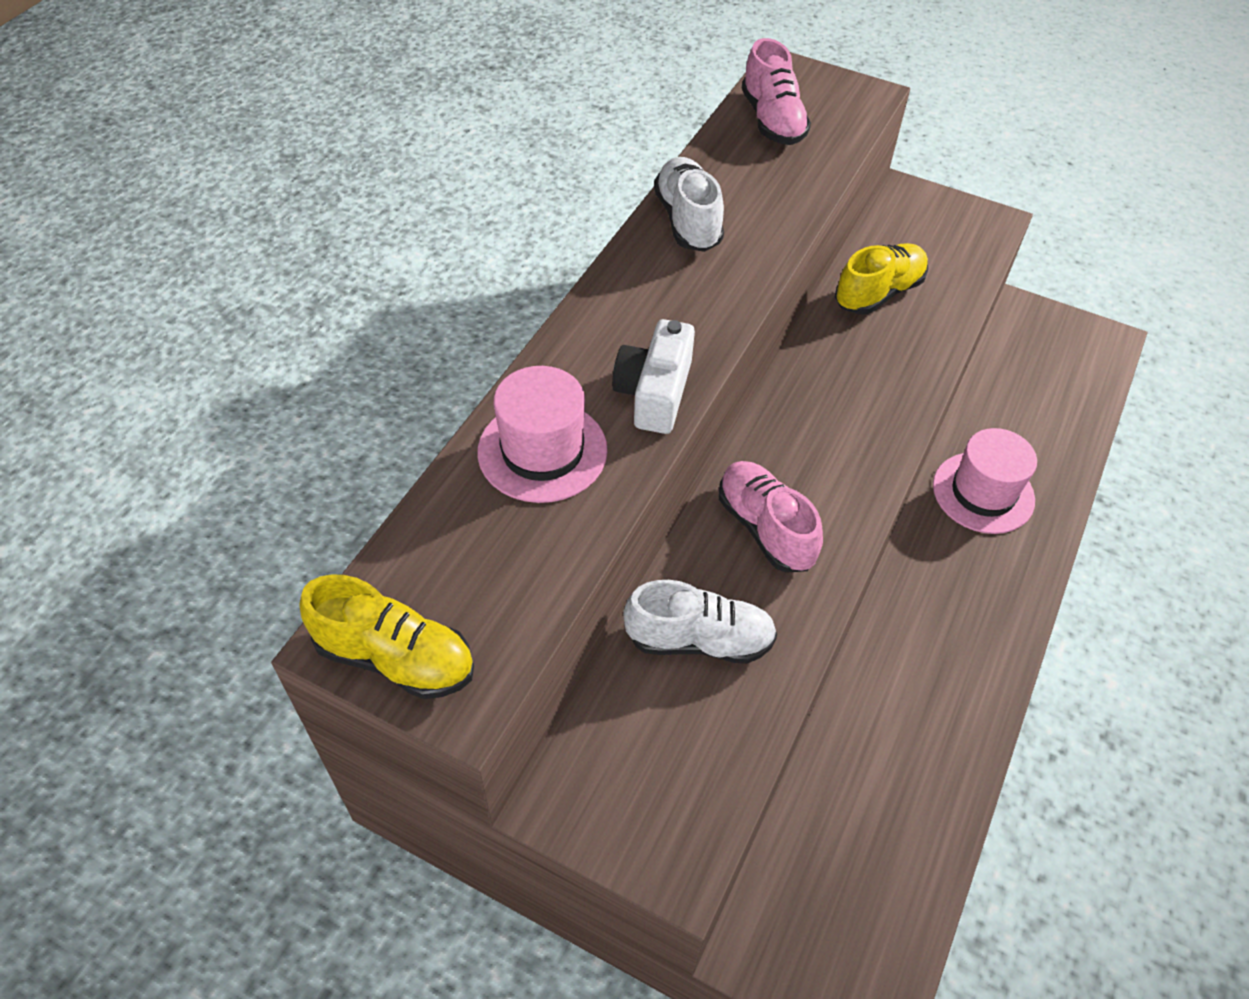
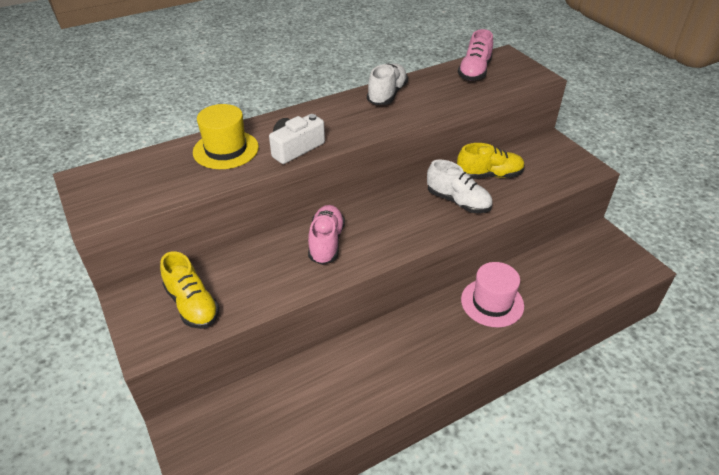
camera: 35 degrees right, 10 degrees down
yellow shoe [299,574,474,699] -> yellow shoe moved to [160,251,220,329]
pink hat [478,366,608,503] -> yellow hat [193,104,259,169]
white shoe [623,580,777,664] -> white shoe moved to [427,160,493,213]

